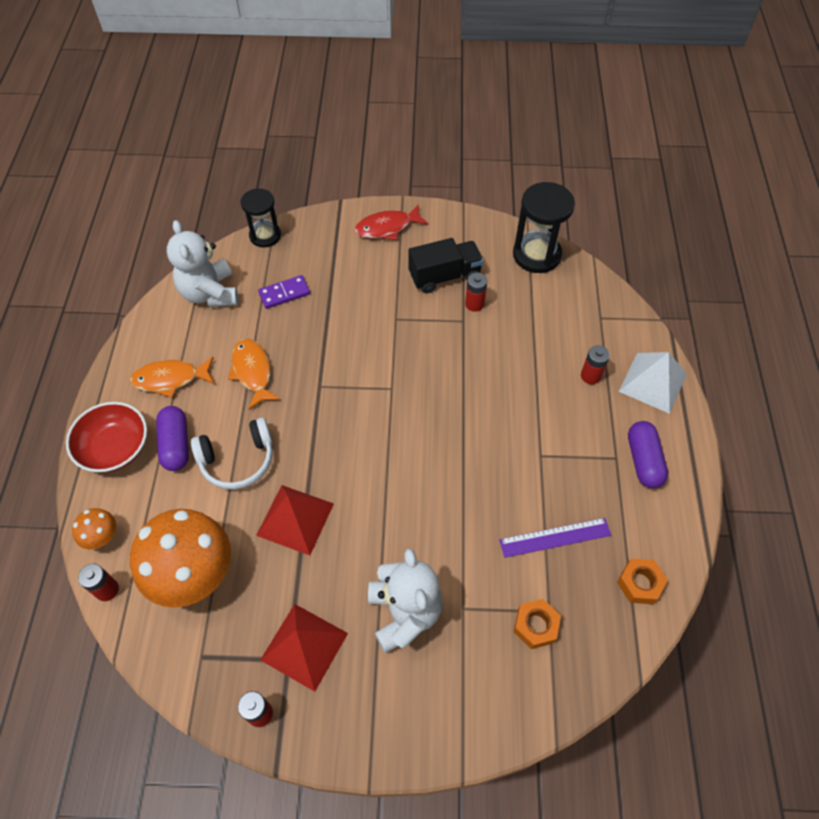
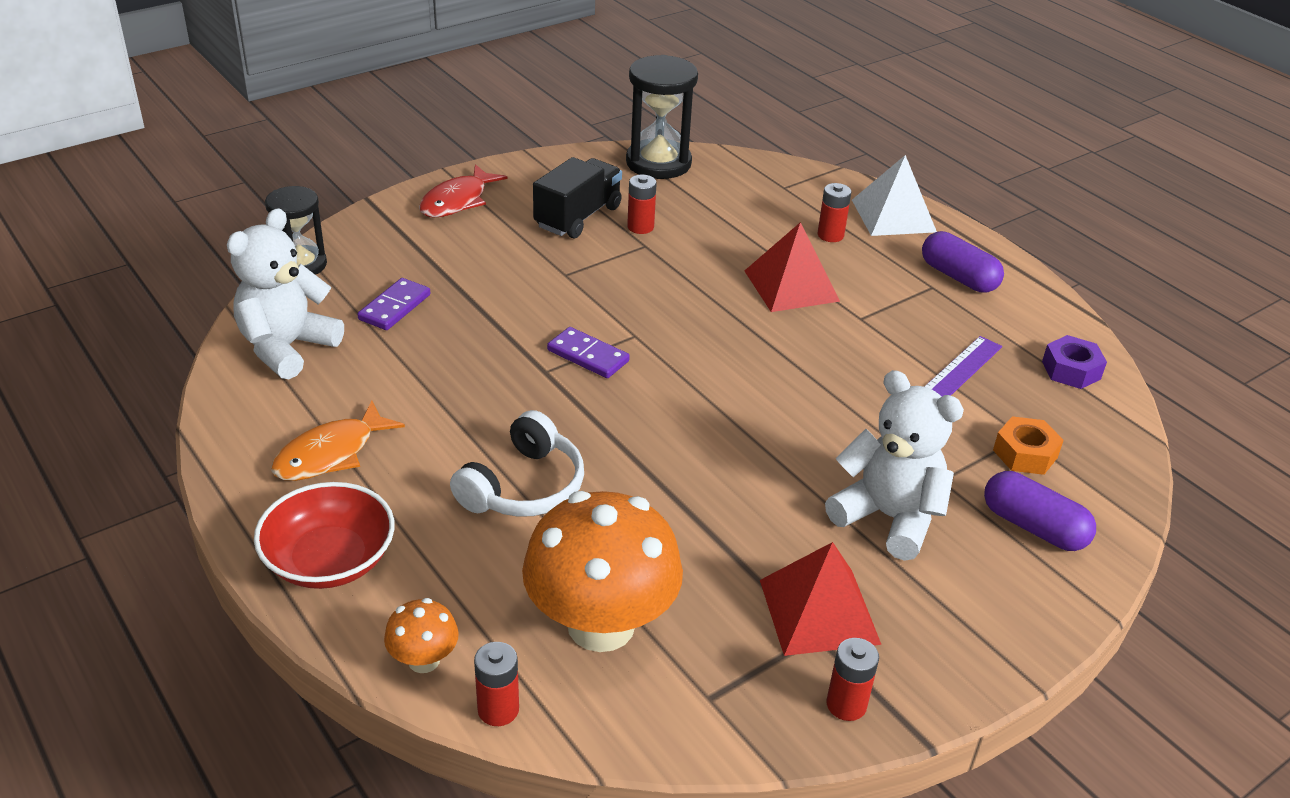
camera: 40 degrees left, 20 degrees down
purple capsule [156,406,189,471] -> purple capsule moved to [984,471,1096,551]
white teddy bear [167,220,238,307] -> white teddy bear turned 90 degrees clockwise [227,208,344,379]
orange fish [228,339,281,410] -> none
red pyramid [256,485,334,555] -> red pyramid moved to [745,222,840,312]
orange nut [617,558,668,604] -> purple nut [1042,335,1107,389]
none -> purple domino [547,327,630,378]

